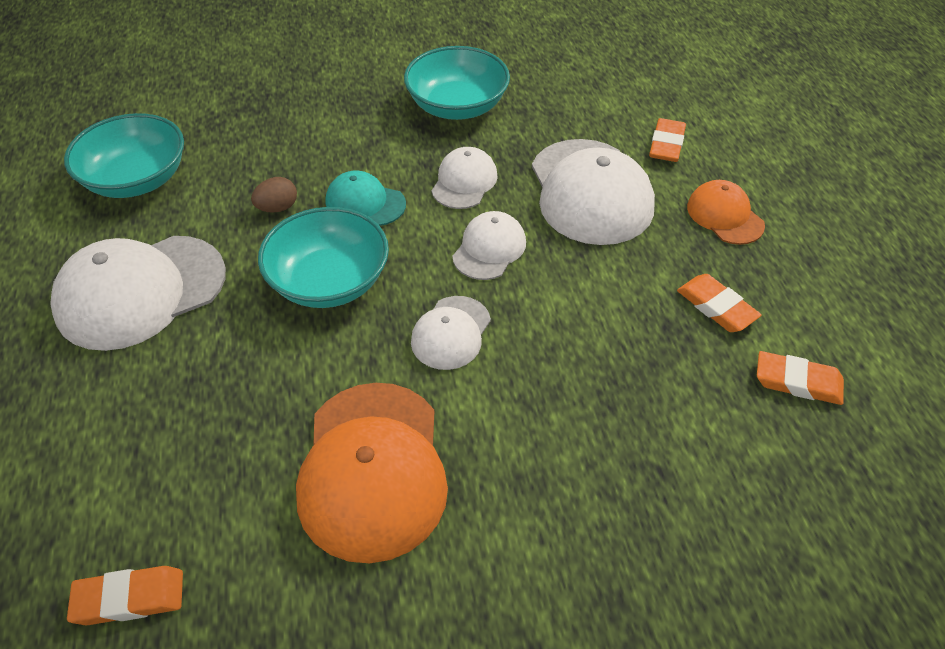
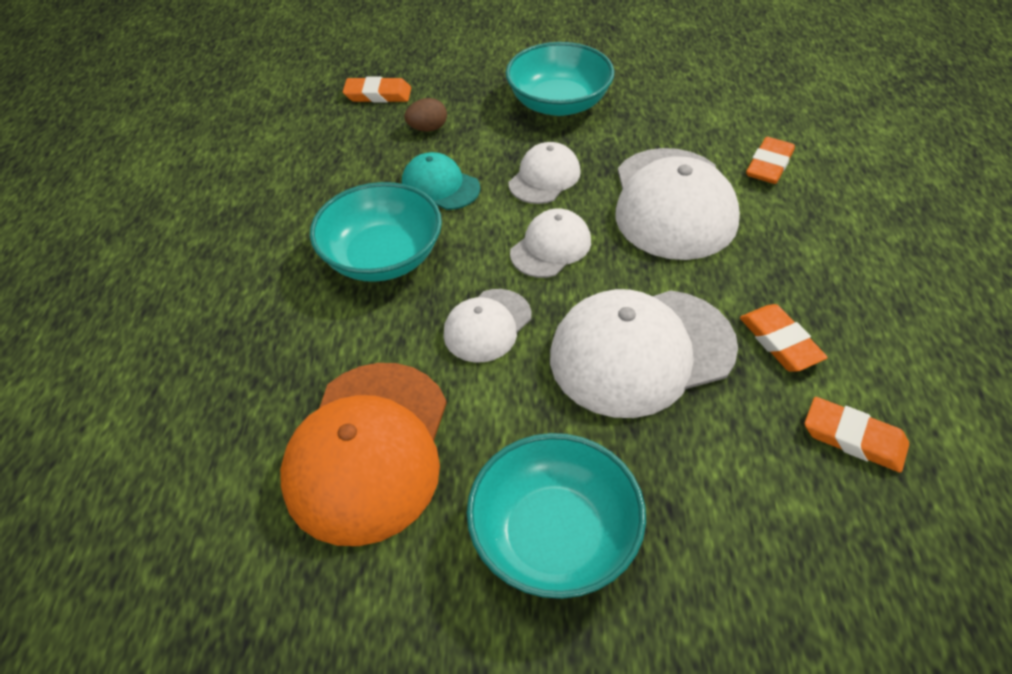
camera: 15 degrees right, 0 degrees up
white cap [50,236,226,351] -> white cap moved to [550,289,738,418]
turquoise bowl [64,113,184,198] -> turquoise bowl moved to [467,433,646,599]
orange eraser [67,566,183,625] -> orange eraser moved to [343,76,411,103]
brown egg [251,177,297,213] -> brown egg moved to [404,98,447,132]
orange cap [687,180,765,245] -> none

